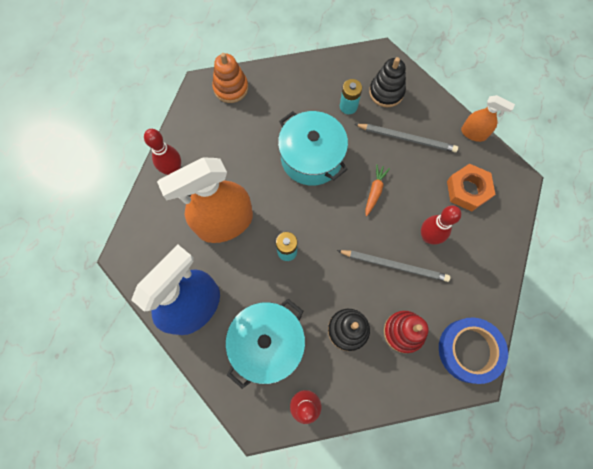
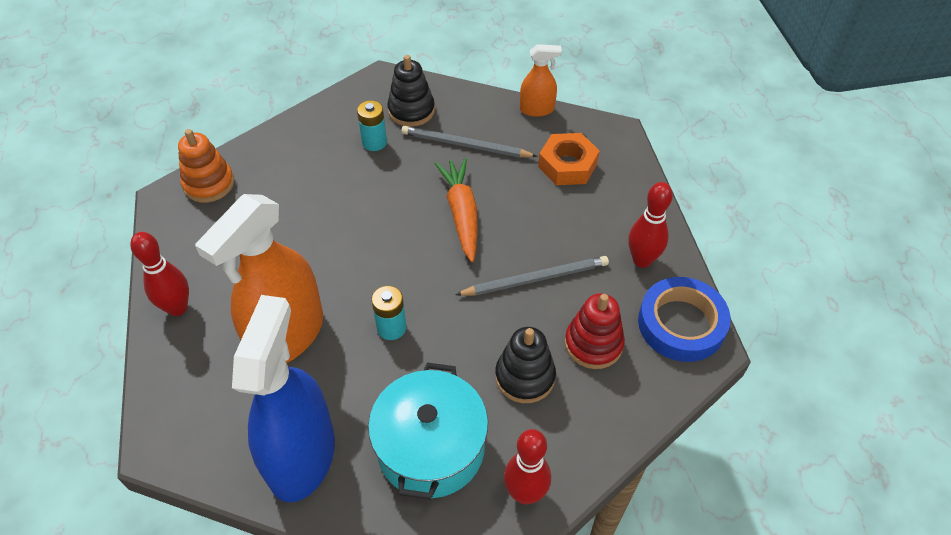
camera: 30 degrees left, 20 degrees down
turquoise pot [278,111,348,186] -> none
grey pencil [355,124,458,152] -> grey pencil turned 150 degrees counterclockwise [401,126,538,158]
orange carrot [365,164,390,216] -> orange carrot [435,158,478,262], size x1.69
red bowling pin [421,205,461,245] -> red bowling pin moved to [628,182,673,268]

